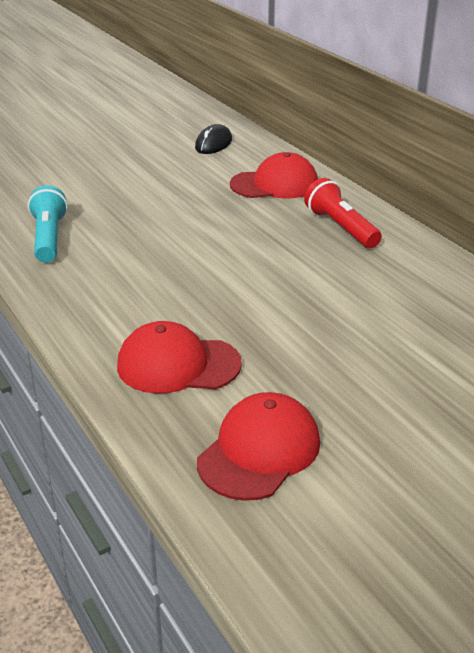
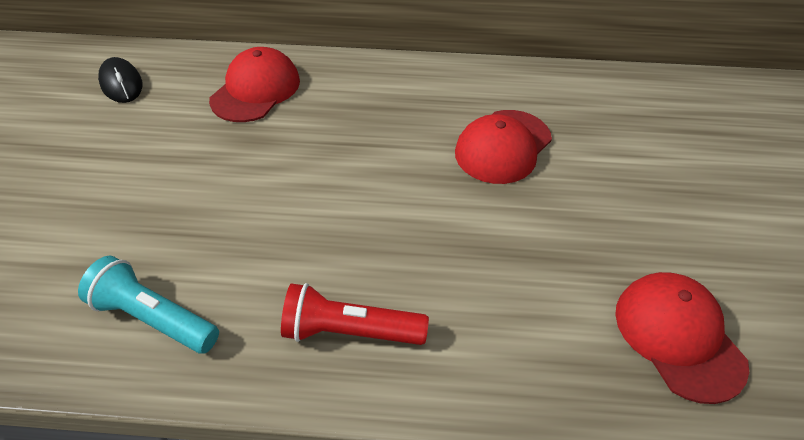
camera: 55 degrees left, 15 degrees up
red cap [117,321,242,394] -> red cap moved to [455,110,552,184]
red flashlight [304,178,382,248] -> red flashlight moved to [281,283,429,345]

